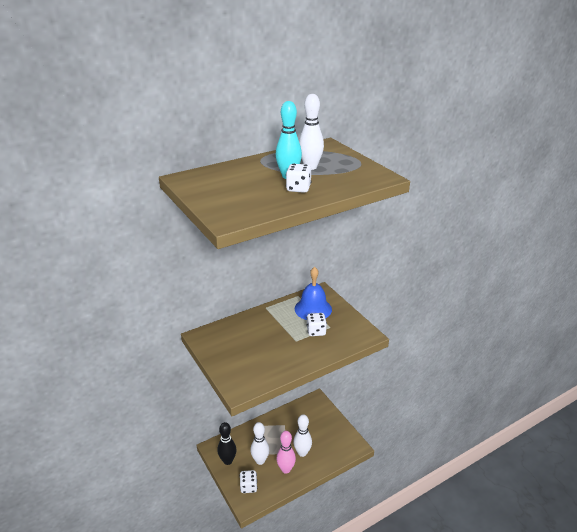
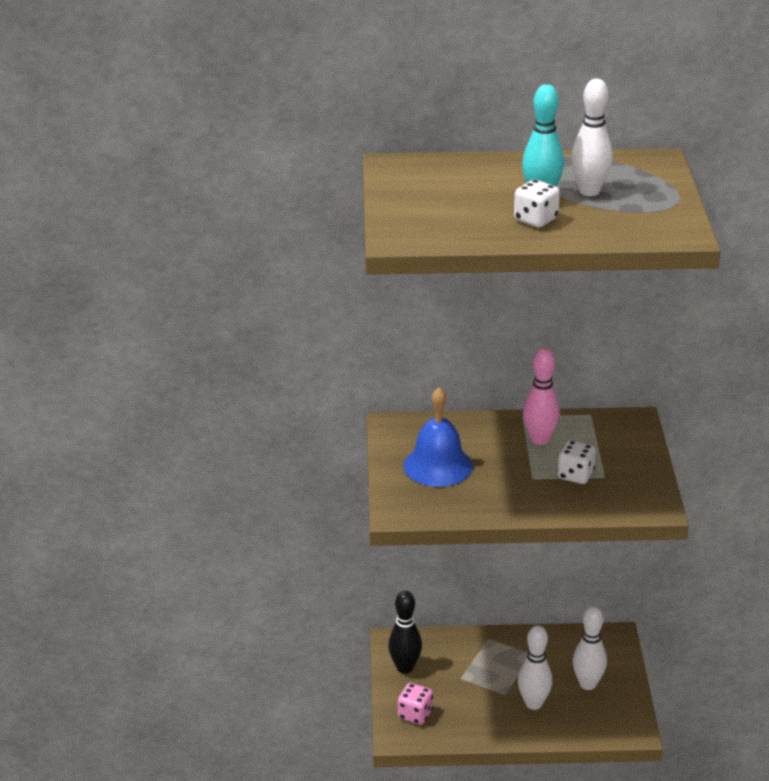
camera: 30 degrees right, 0 degrees up
white dice [240,470,258,493] -> pink dice [398,683,433,725]
white bowling pin [250,422,269,465] -> white bowling pin moved to [573,606,607,690]
pink bowling pin [276,431,296,474] -> pink bowling pin moved to [523,348,560,445]
blue bell [295,267,332,320] -> blue bell moved to [403,387,473,487]

